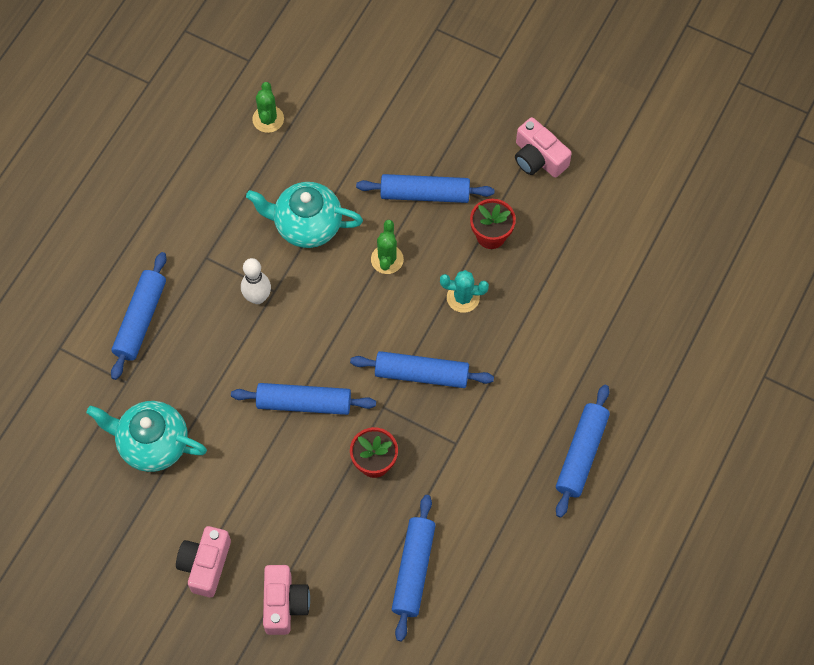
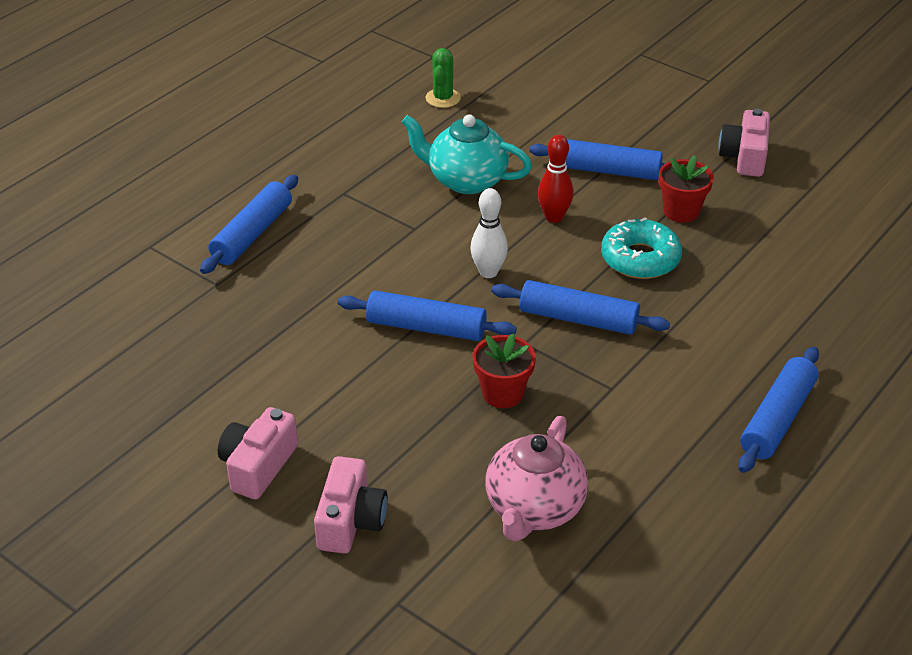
camera: 10 degrees right, 25 degrees down
turquoise teapot [86,401,207,472] -> none
white bowling pin [241,258,271,304] -> white bowling pin moved to [470,188,508,278]
green cactus [371,220,404,274] -> red bowling pin [538,135,574,223]
blue rolling pin [392,495,436,641] -> pink teapot [485,416,588,541]
turquoise cactus [440,270,489,313] -> turquoise donut [601,217,682,279]
pink camera [515,117,572,178] -> pink camera turned 45 degrees clockwise [718,108,770,177]

